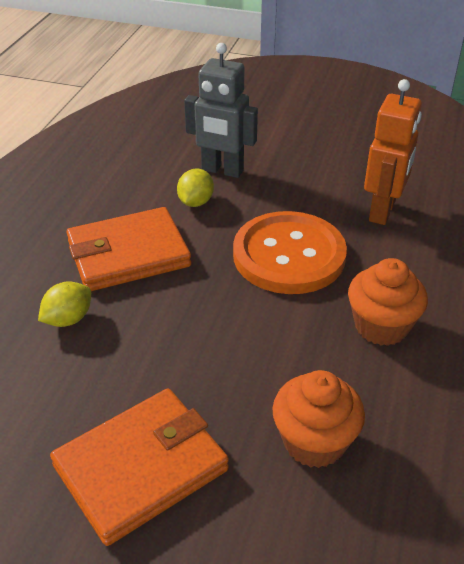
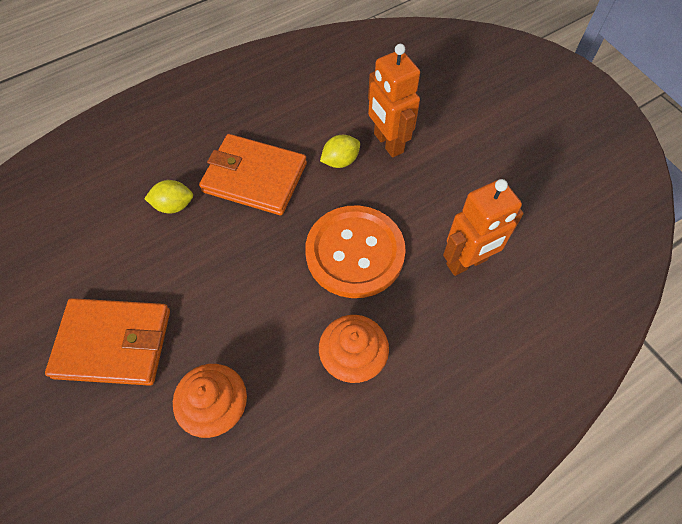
camera: 40 degrees right, 20 degrees up
grey robot [184,43,258,178] -> orange robot [368,44,420,158]

